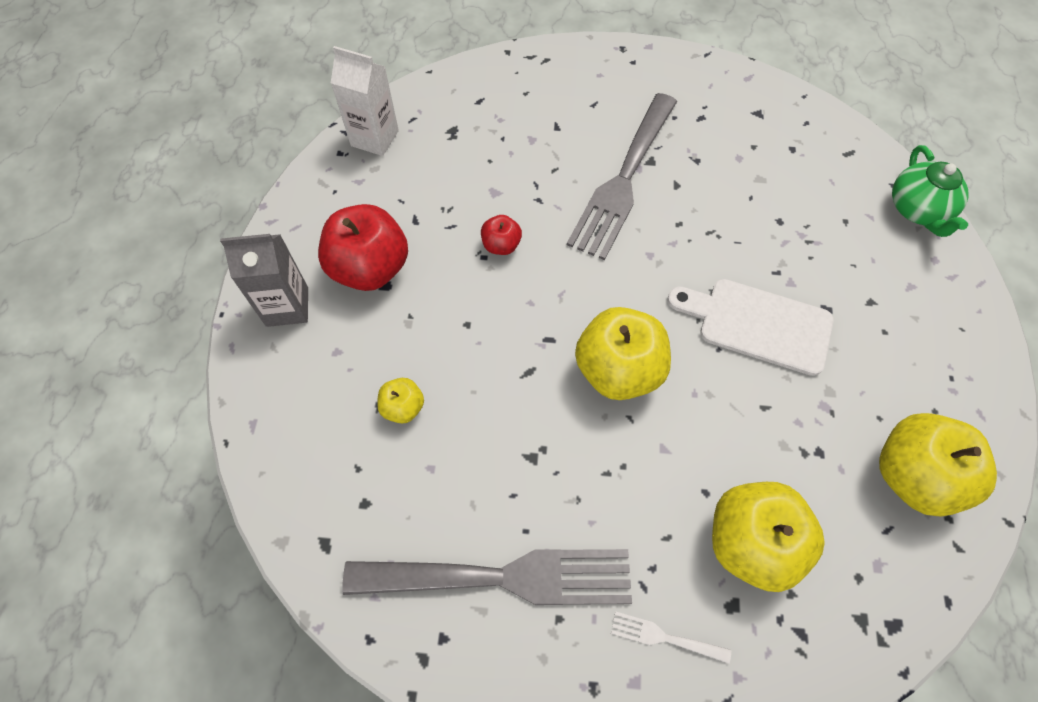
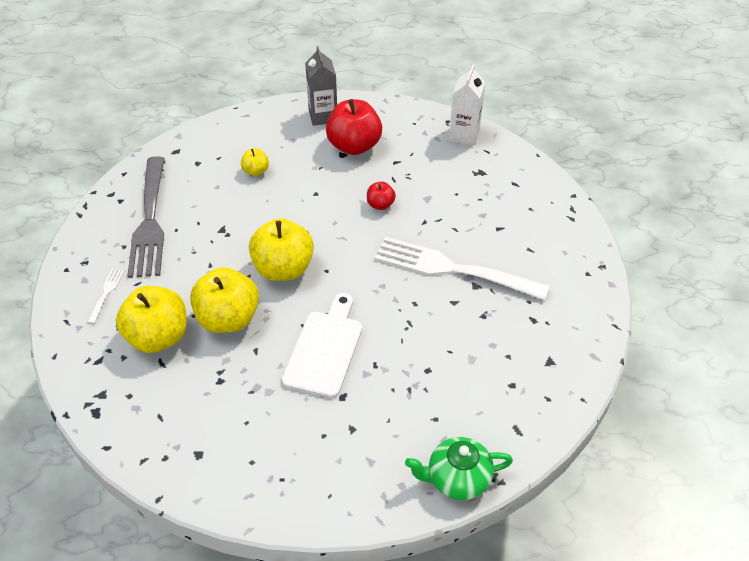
camera: 85 degrees right, 15 degrees down
grey fork [567,93,677,260] -> white fork [375,237,549,300]
yellow apple [879,413,997,516] -> yellow apple moved to [190,267,259,333]

